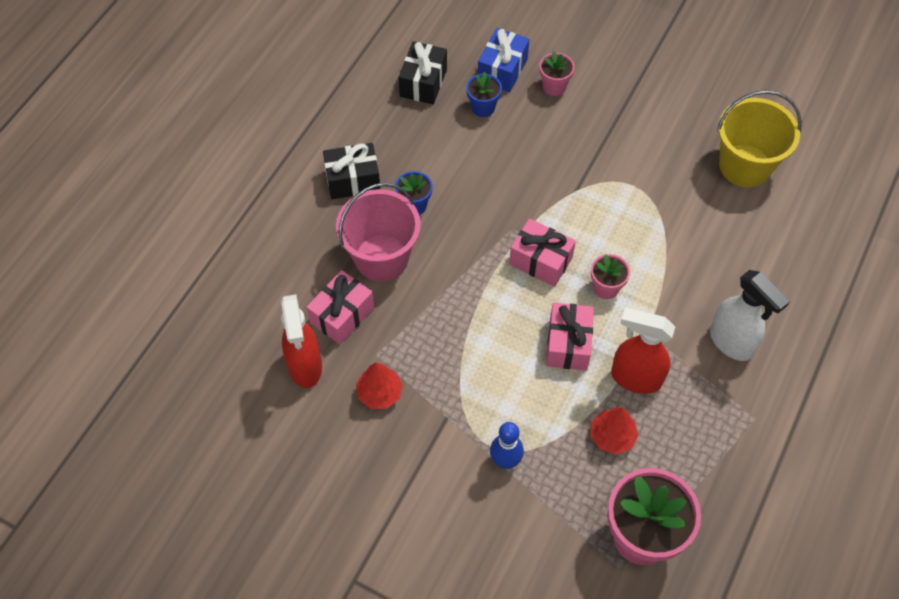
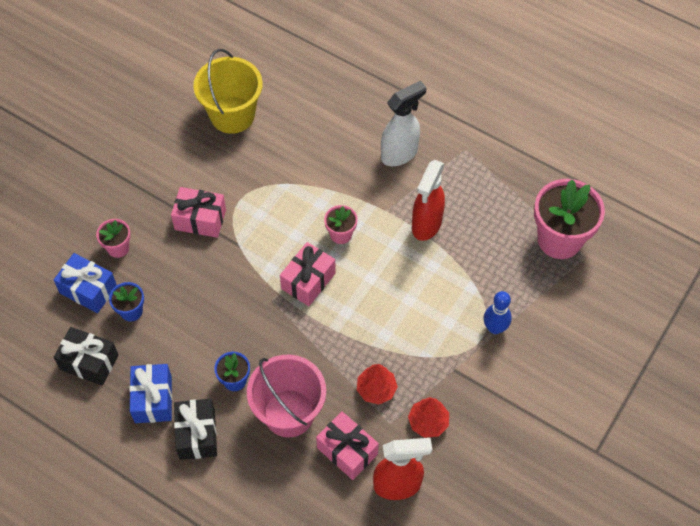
camera: 85 degrees left, 0 degrees up
pink gift [546,303,594,370] -> pink gift moved to [171,187,226,238]
red tree [590,408,639,455] -> red tree moved to [357,364,398,405]
none -> blue gift [129,364,172,423]

